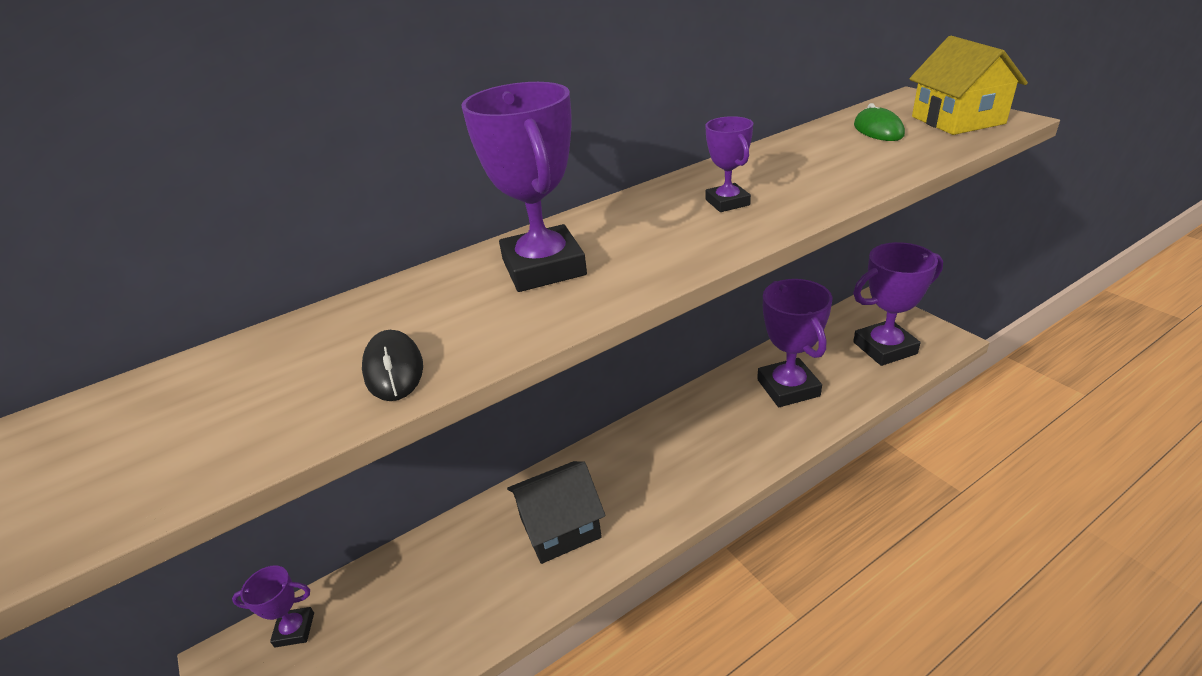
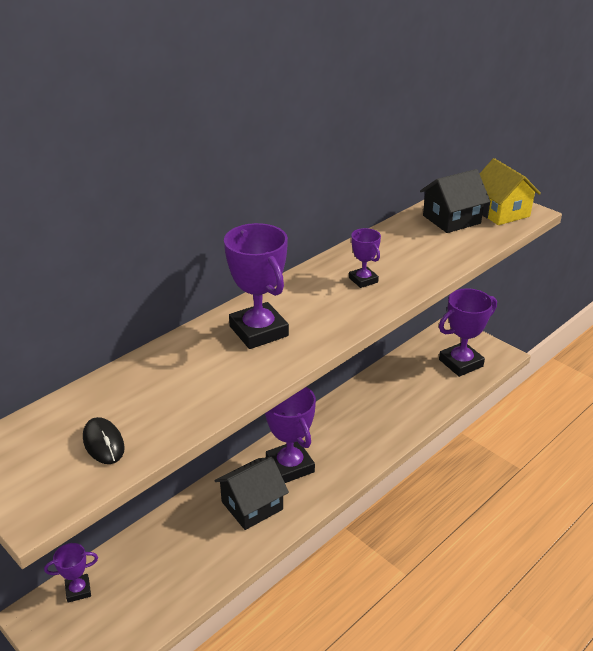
camera: 15 degrees left, 0 degrees up
black mouse [362,330,423,401] -> black mouse moved to [83,417,125,464]
purple trophy [757,279,832,407] -> purple trophy moved to [265,387,316,483]
green mouse [854,103,905,141] -> black house [420,169,490,233]

